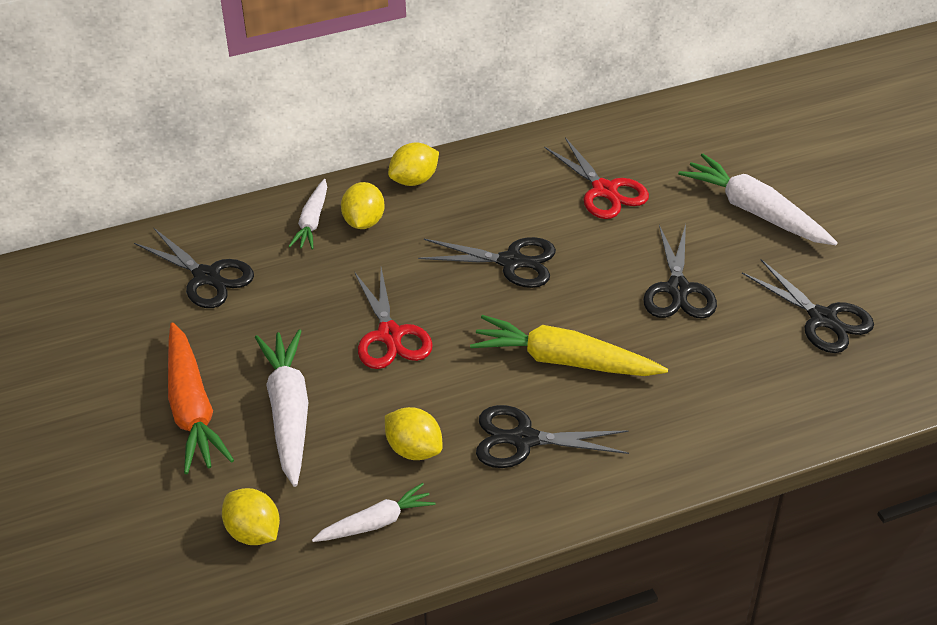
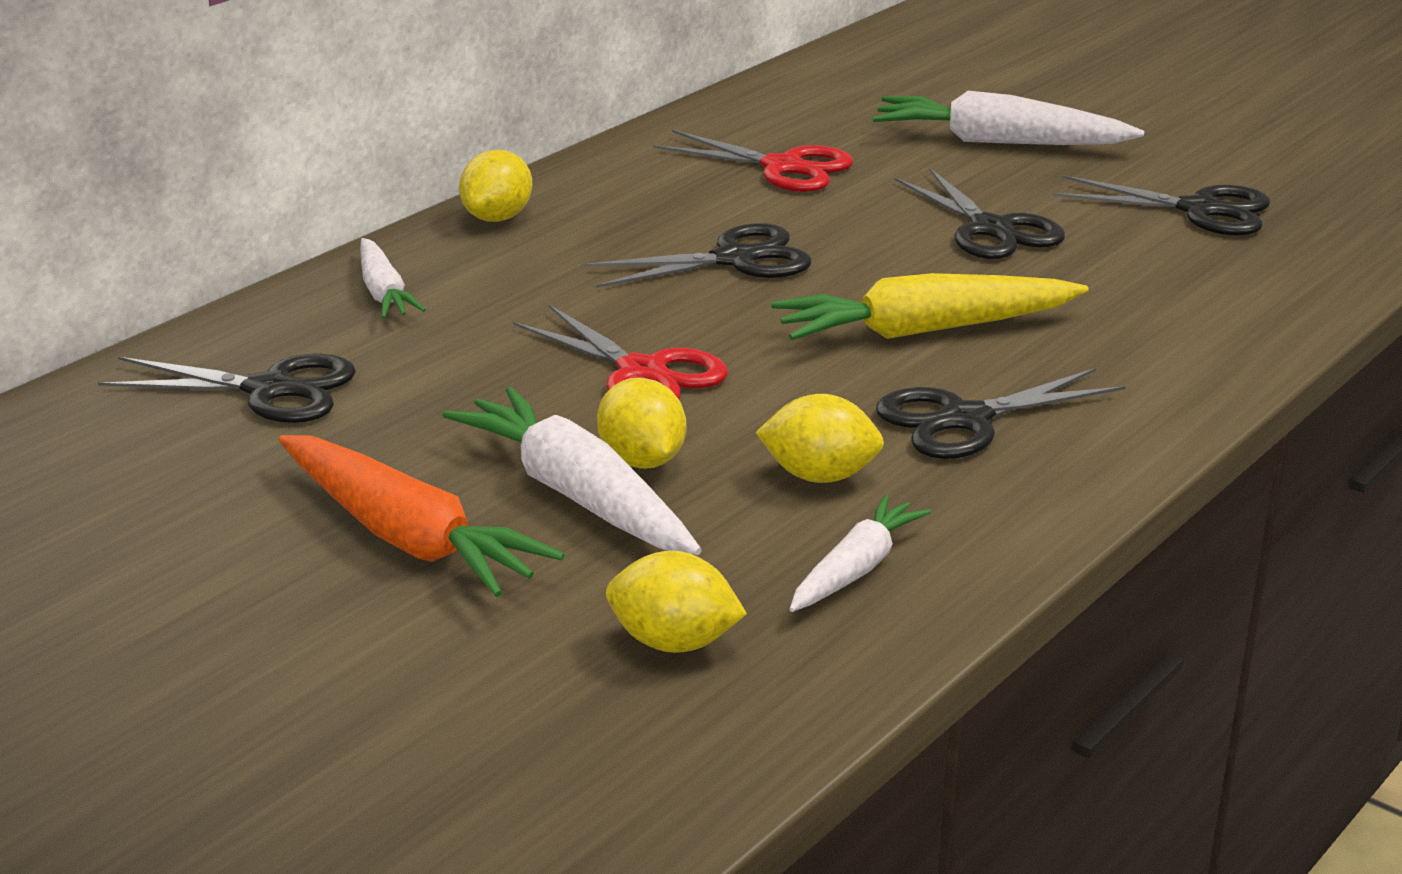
camera: 30 degrees left, 15 degrees down
yellow lemon [341,182,385,229] -> yellow lemon moved to [597,378,686,469]

